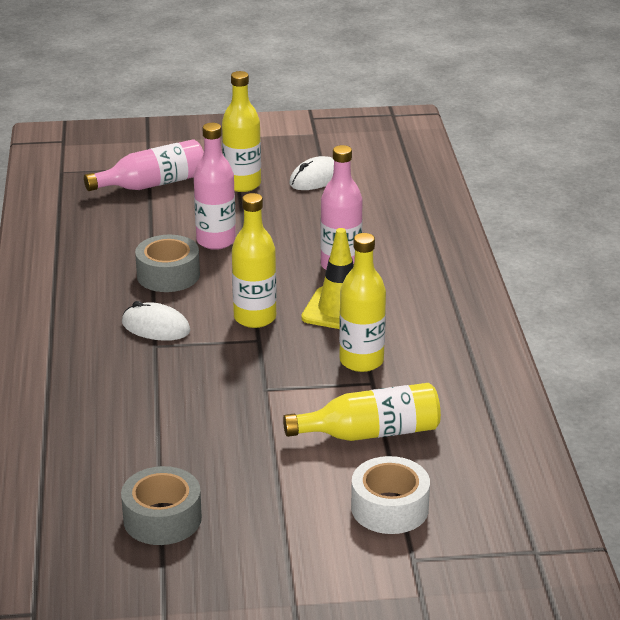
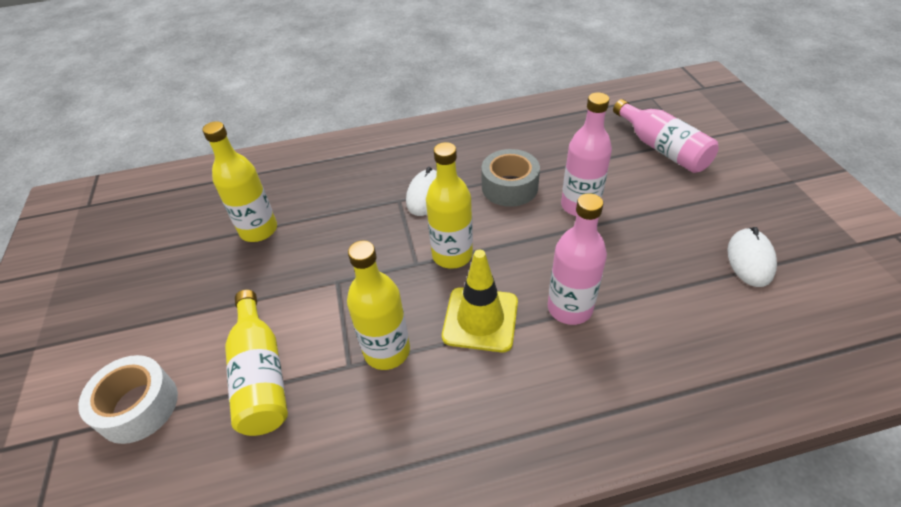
camera: 85 degrees right, 15 degrees up
grey tape [121,466,202,545] -> none
yellow bottle [222,71,261,192] -> yellow bottle moved to [202,121,277,242]
white mouse [289,156,334,190] -> white mouse turned 60 degrees clockwise [727,227,777,287]

